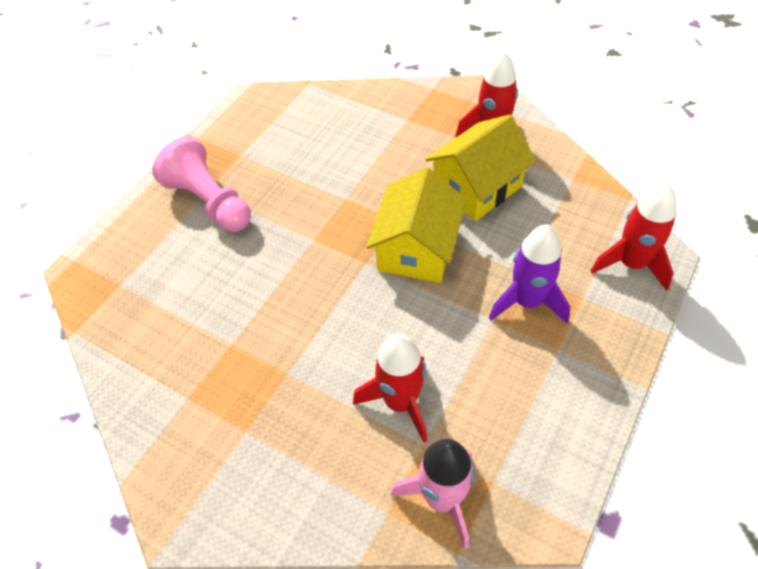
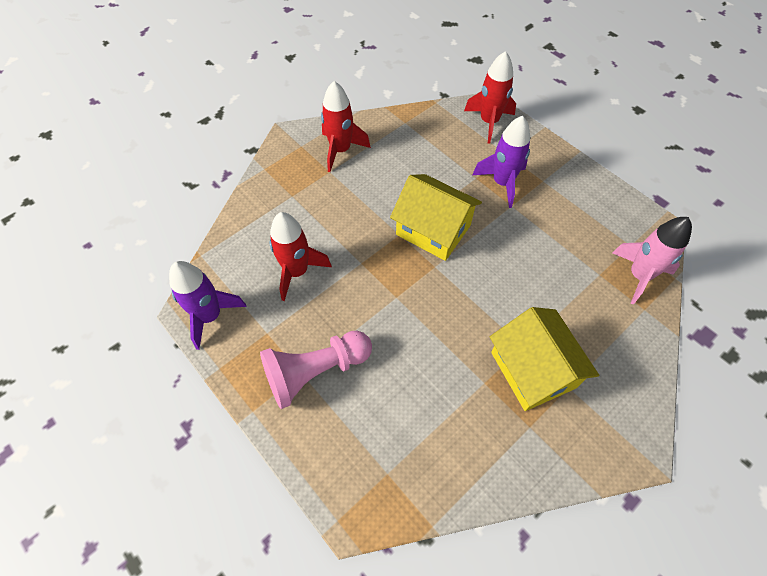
camera: 75 degrees left, 5 degrees up
red rocket [353,334,427,443] -> red rocket moved to [270,212,332,301]
yellow house [425,115,536,221] -> yellow house moved to [490,307,599,411]
none -> purple rocket [169,261,247,350]

